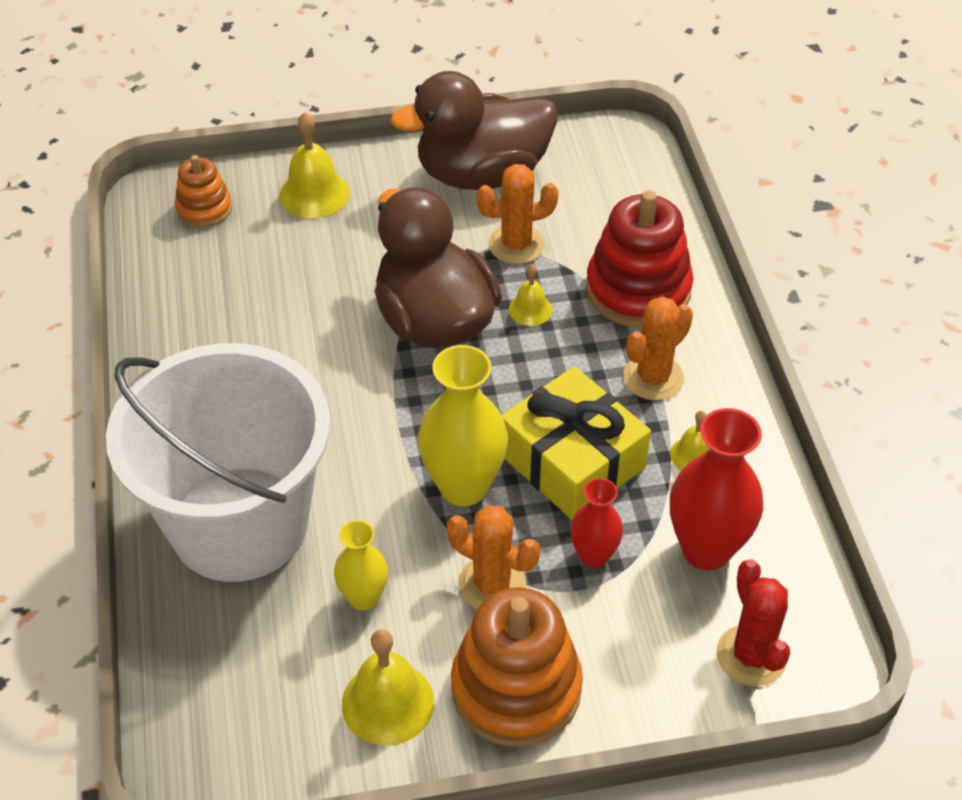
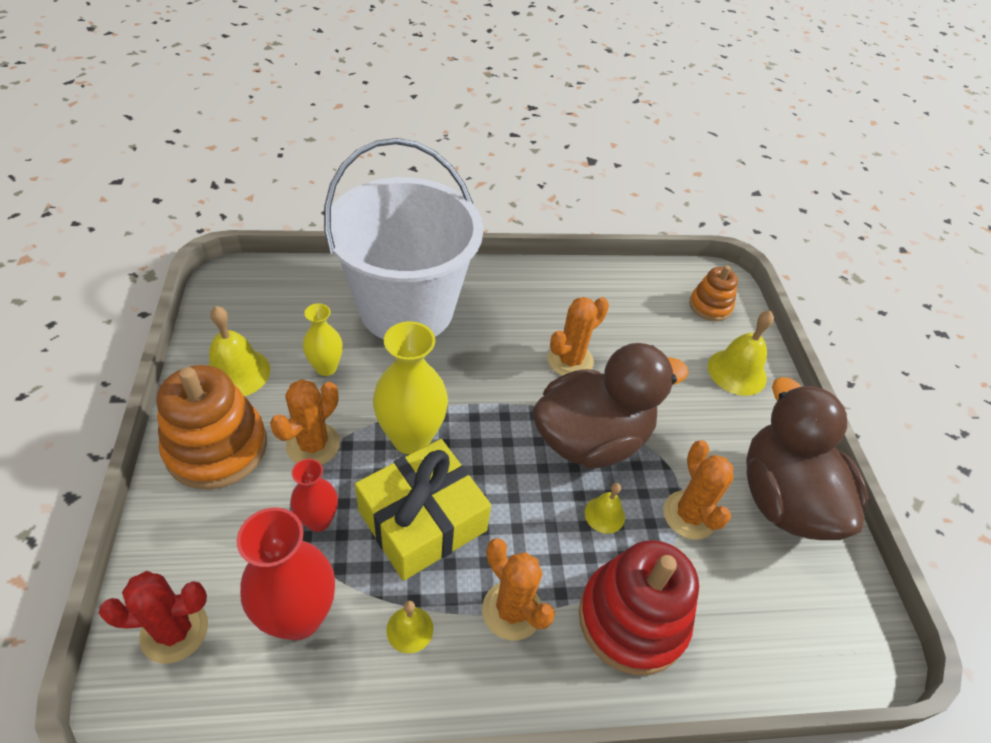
camera: 90 degrees right, 0 degrees up
none -> orange cactus [548,297,609,376]

